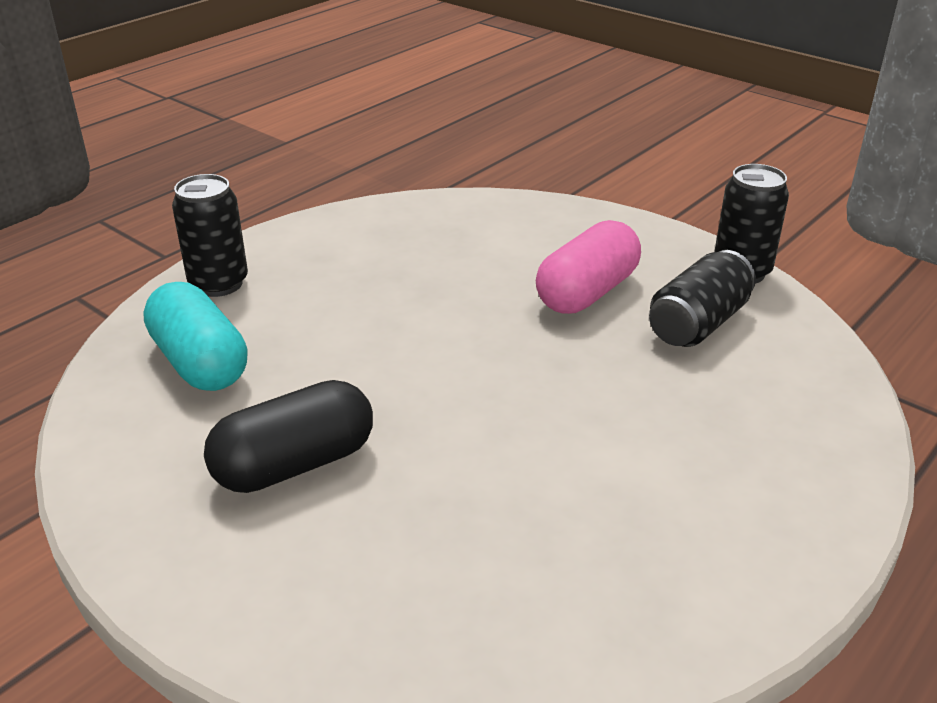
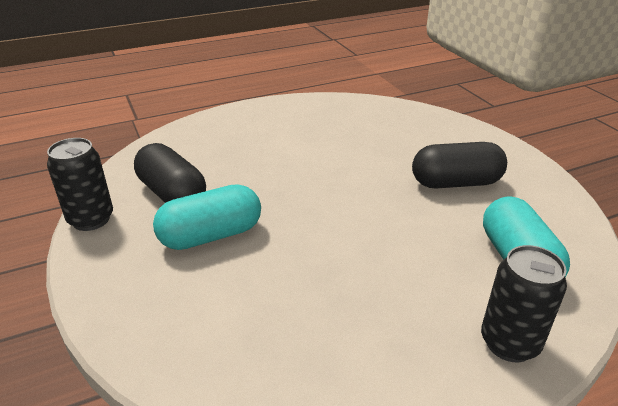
camera: 155 degrees left, 0 degrees up
pink capsule [536,220,641,314] -> turquoise capsule [153,184,261,250]
black can [649,250,756,347] -> black capsule [134,143,206,203]

